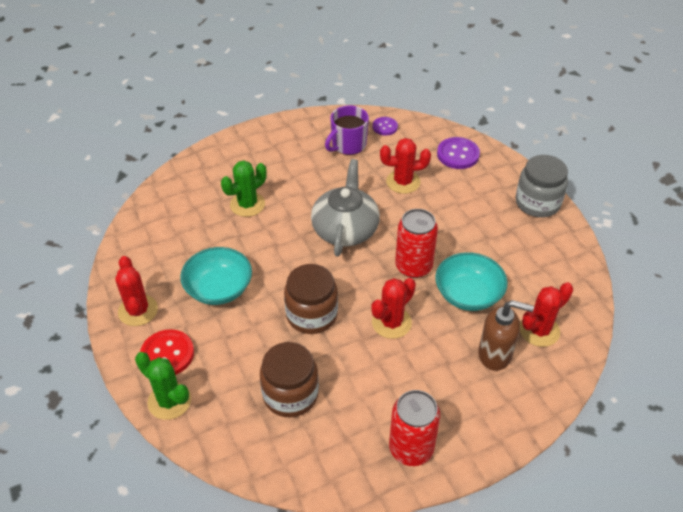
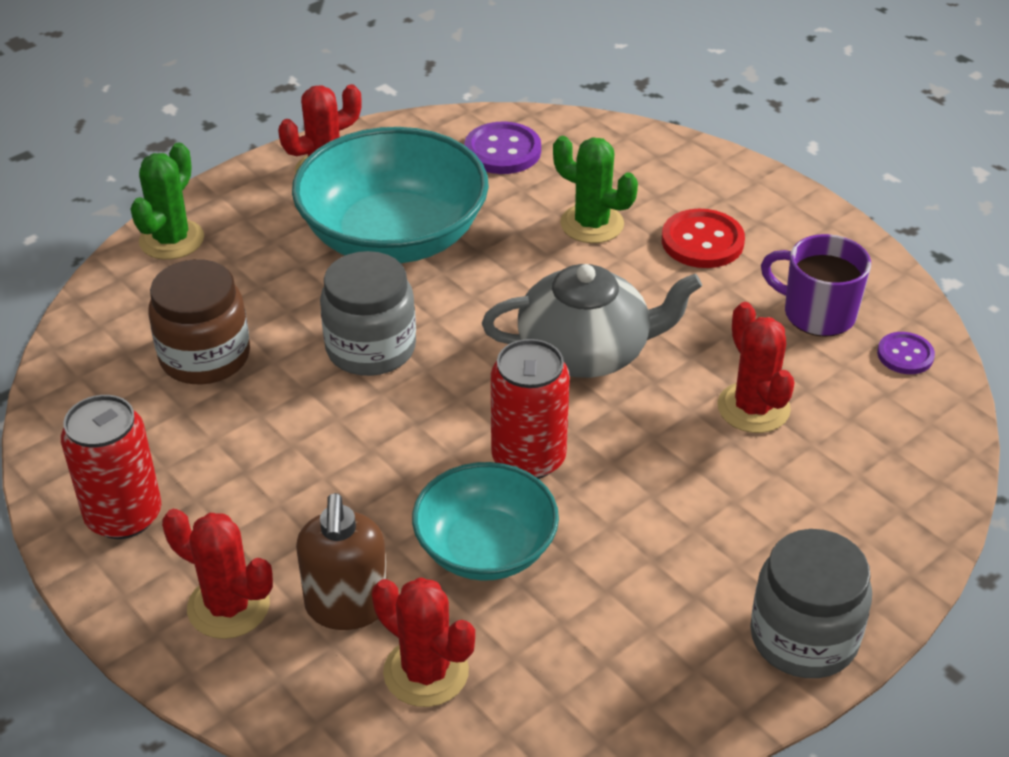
camera: 75 degrees right, 5 degrees down
red button [140,329,194,375] -> red button moved to [662,209,745,268]
turquoise bowl [180,247,252,305] -> turquoise bowl [292,127,489,263], size x1.64
brown jar [284,264,338,334] -> grey jar [320,251,416,376]
red cactus [371,278,416,339] -> red cactus moved to [162,509,273,639]
purple button [437,137,480,169] -> purple button moved to [464,122,541,174]

